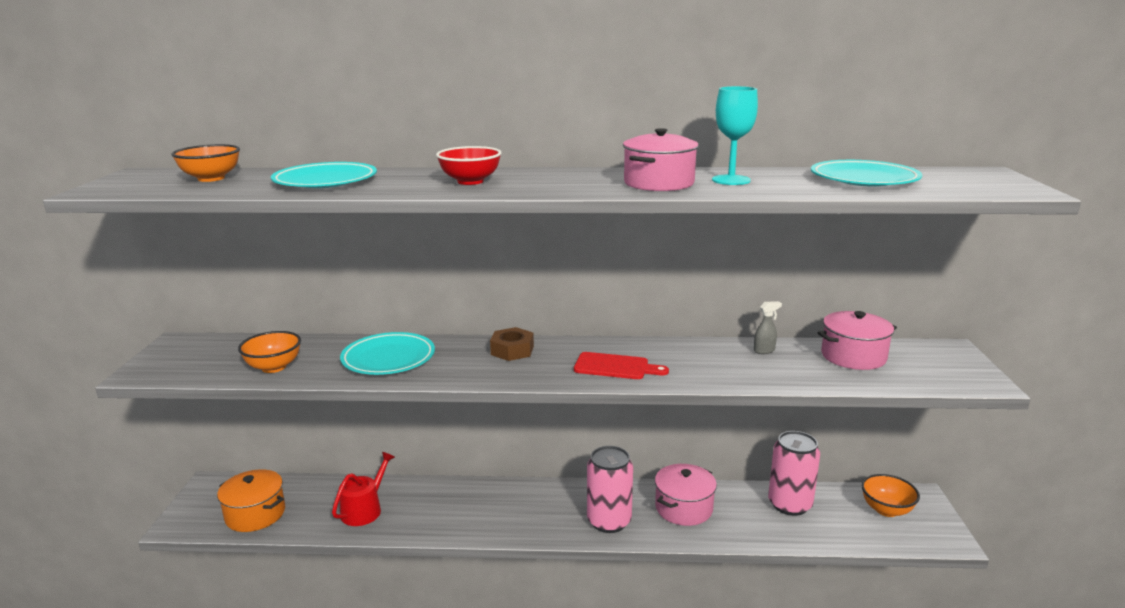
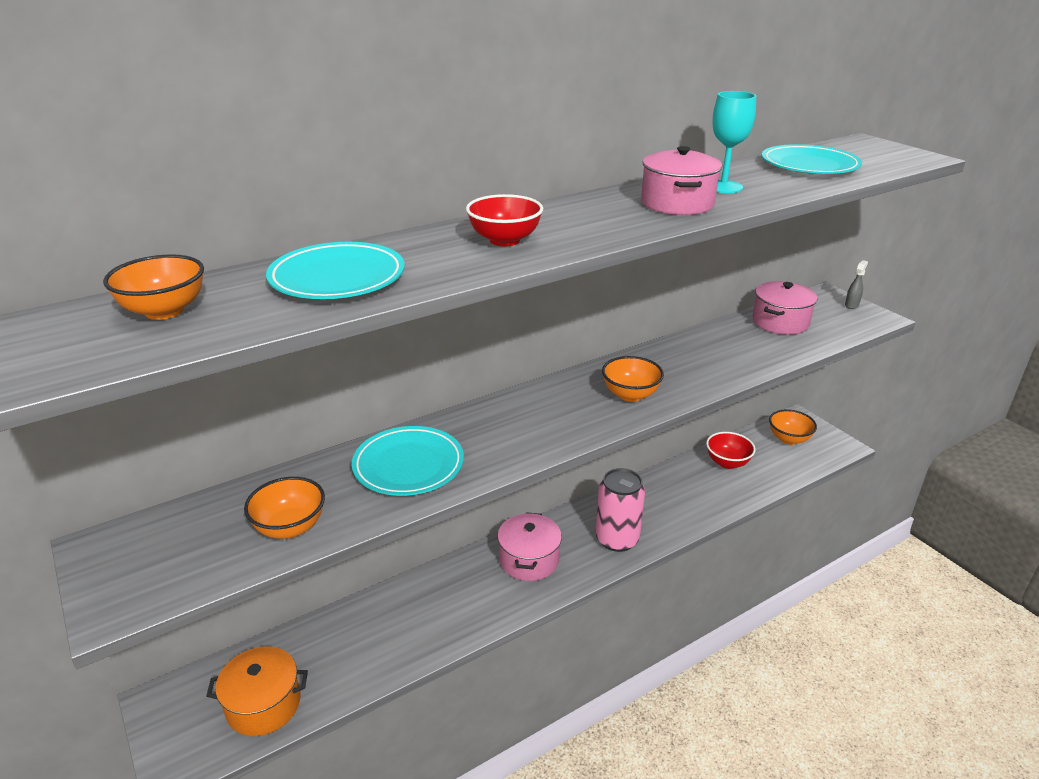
camera: 35 degrees left, 10 degrees up
red watering can [332,452,395,526] -> none
brown nut [490,327,534,361] -> none
red cutting board [574,352,669,379] -> orange bowl [602,356,664,402]
pink pot [655,464,717,526] -> pink pot moved to [497,512,562,581]
grey spray bottle [754,301,782,354] -> grey spray bottle moved to [845,260,868,309]
pink can [768,431,820,516] -> red bowl [706,432,756,469]

